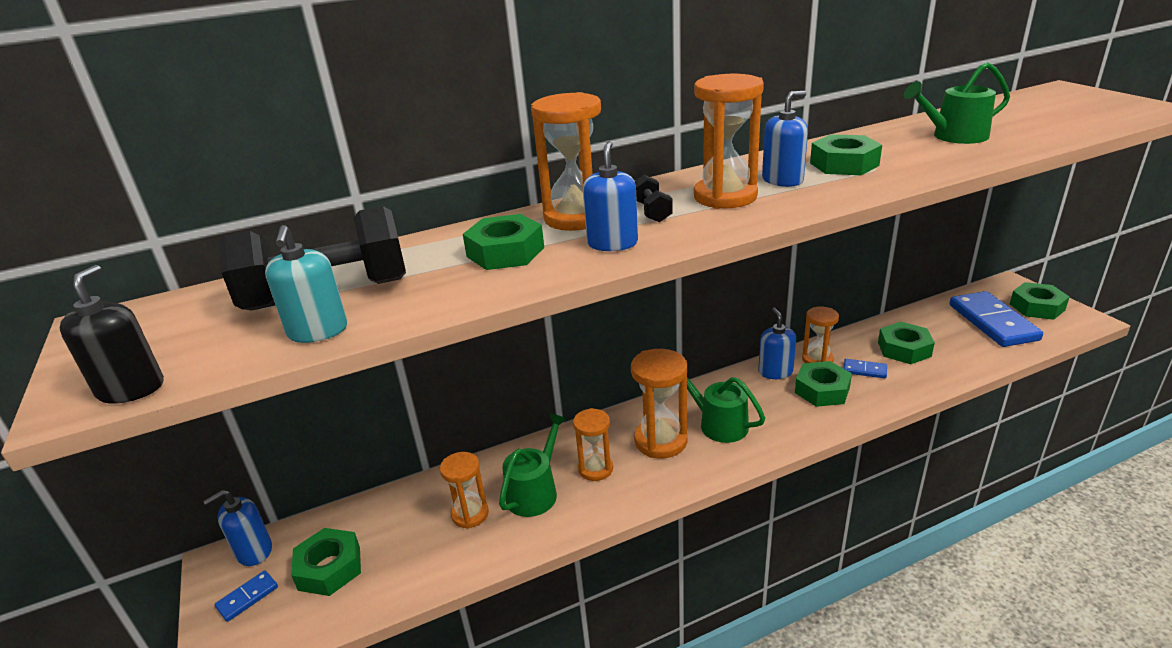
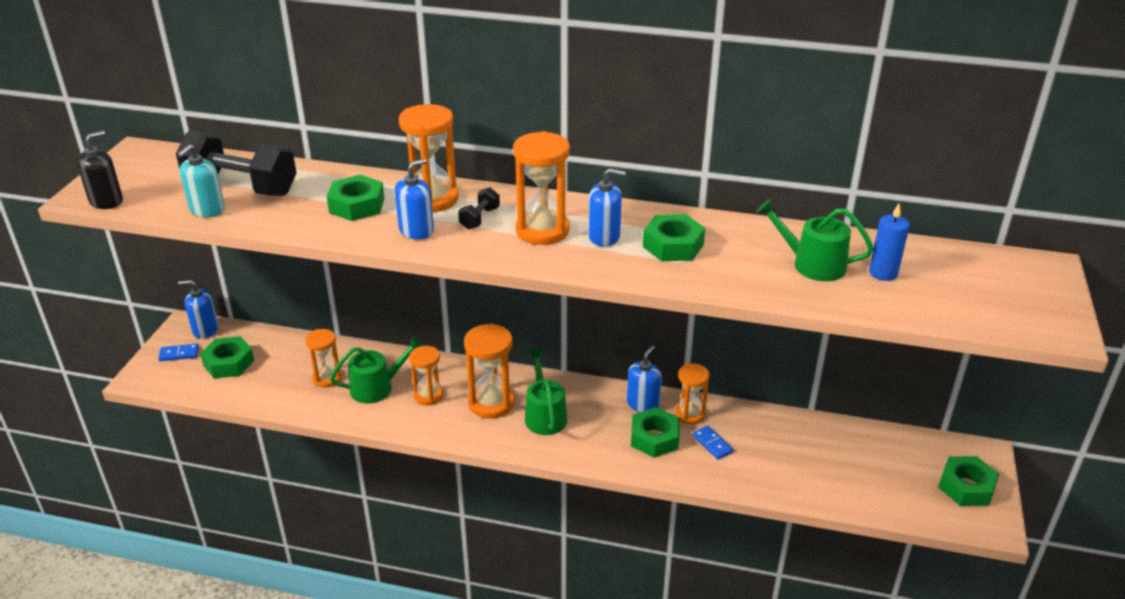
camera: 35 degrees right, 5 degrees up
green nut [878,322,935,364] -> none
blue domino [949,291,1043,347] -> none
none -> blue candle [869,204,910,281]

